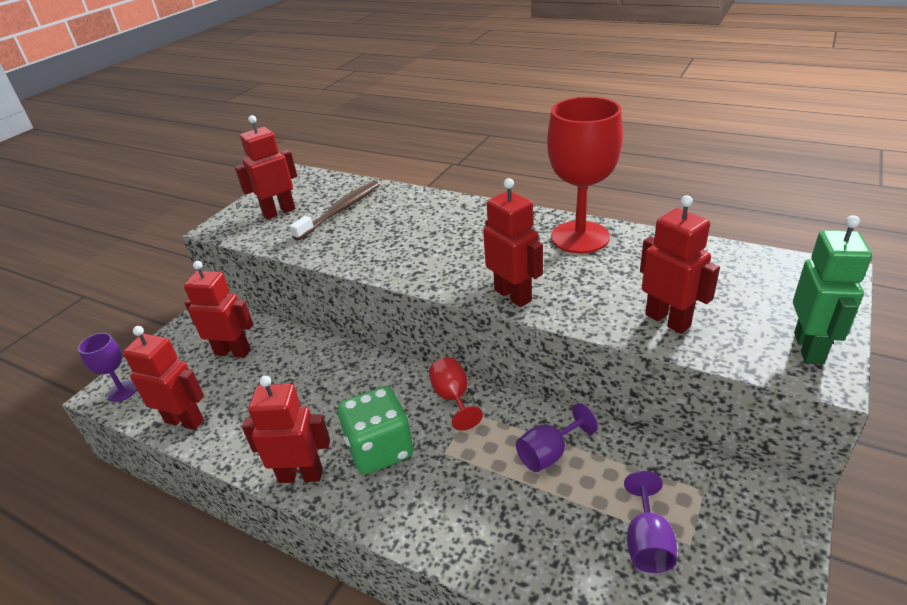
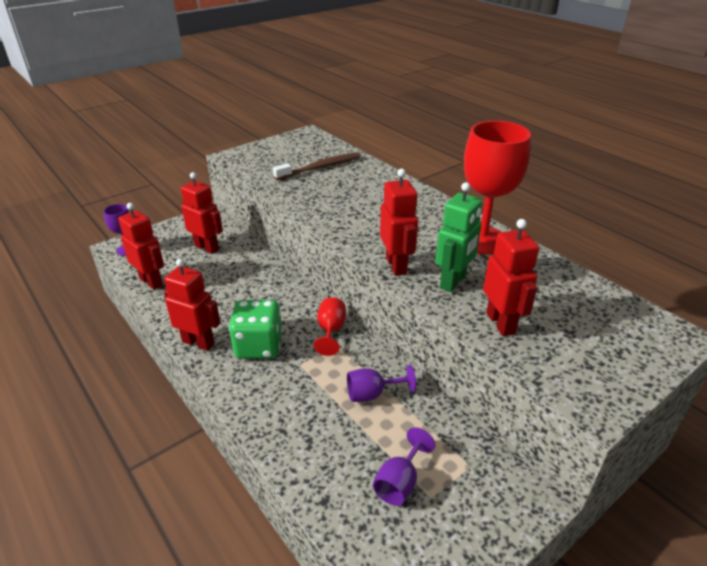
camera: 20 degrees right, 0 degrees up
red robot [235,115,297,220] -> none
green robot [793,215,872,364] -> green robot moved to [435,182,482,292]

